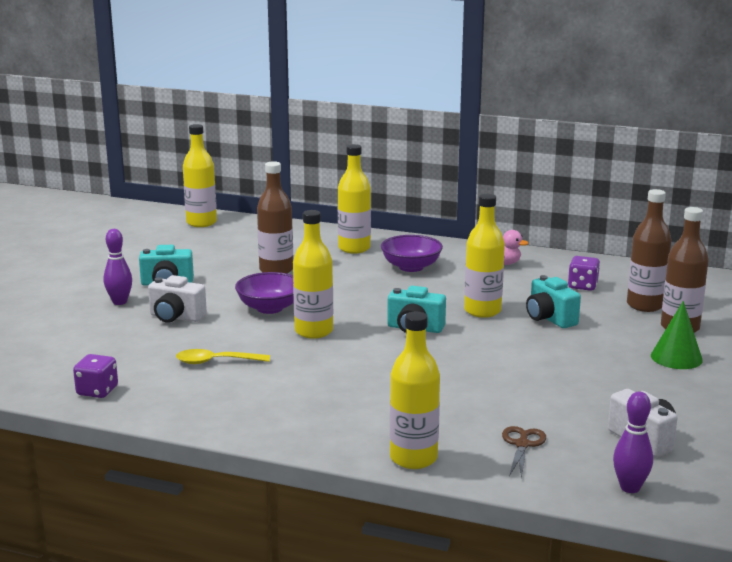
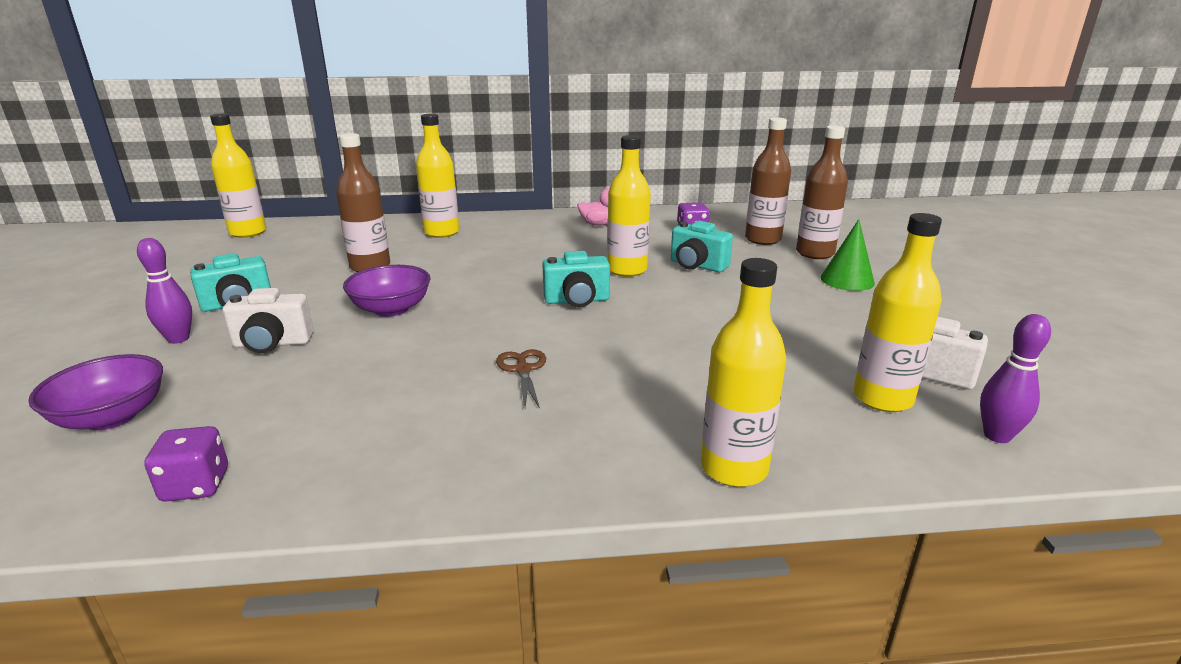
camera: 25 degrees left, 5 degrees up
yellow spoon [176,349,270,364] -> none
yellow bottle [293,210,333,339] -> yellow bottle moved to [853,213,942,412]
purple bowl [381,235,443,272] -> purple bowl moved to [28,354,163,430]
brown scissors [502,426,546,479] -> brown scissors moved to [496,349,546,409]

